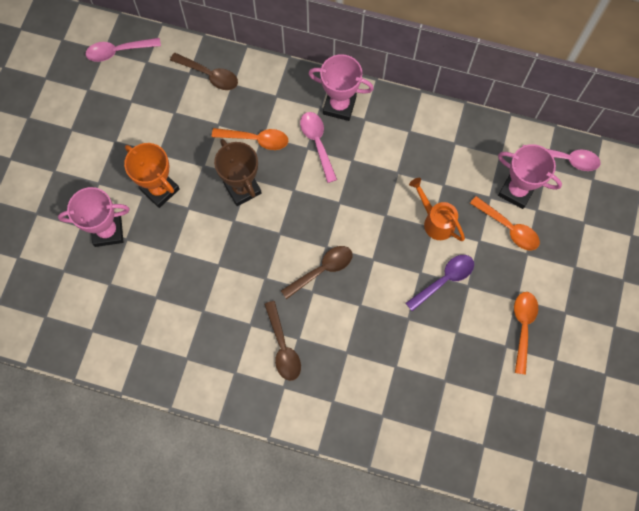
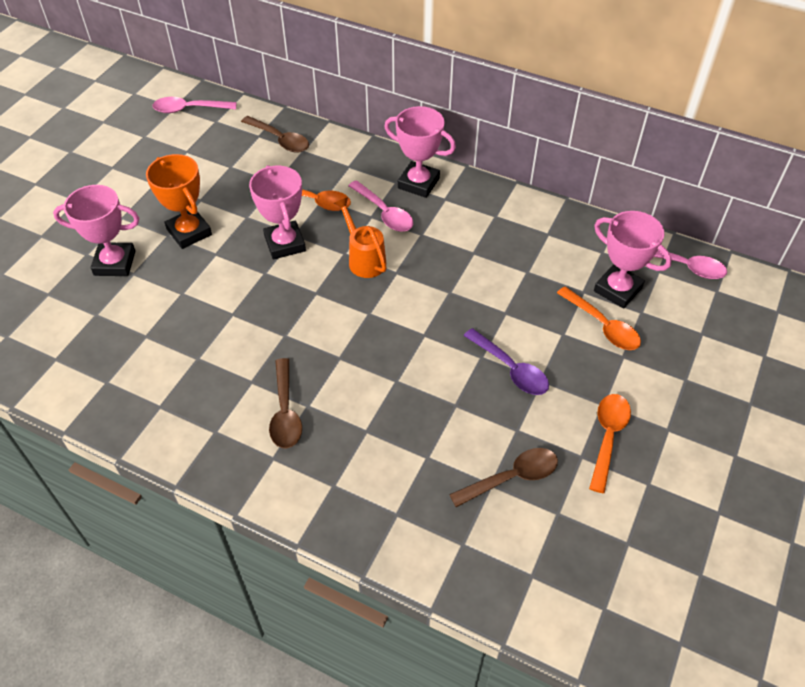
camera: 10 degrees right, 20 degrees down
brown trophy [214,139,262,206] -> pink trophy [249,165,306,259]
brown spoon [281,246,352,299] -> brown spoon moved to [449,448,558,507]
pink spoon [300,112,337,183] -> pink spoon turned 150 degrees clockwise [348,180,413,232]
purple spoon [406,255,474,311] -> purple spoon turned 75 degrees clockwise [464,328,549,395]
orange watering can [409,178,465,241] -> orange watering can moved to [334,197,387,278]

